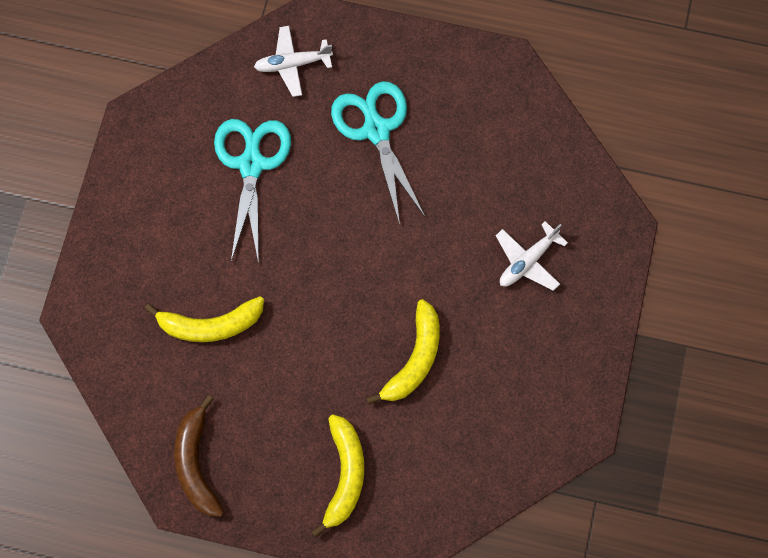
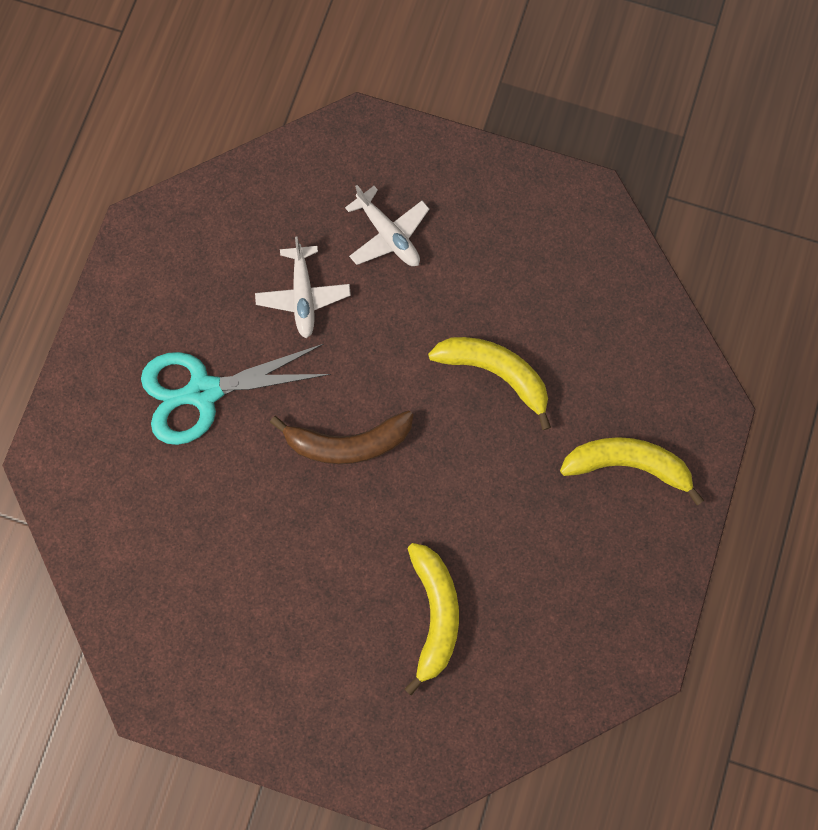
camera: 85 degrees left, 5 degrees up
brown banana [174,395,224,517] -> brown banana moved to [270,411,413,464]
turquoise scissors [214,119,291,264] -> none
white plane [254,26,333,97] -> white plane moved to [255,237,351,339]

